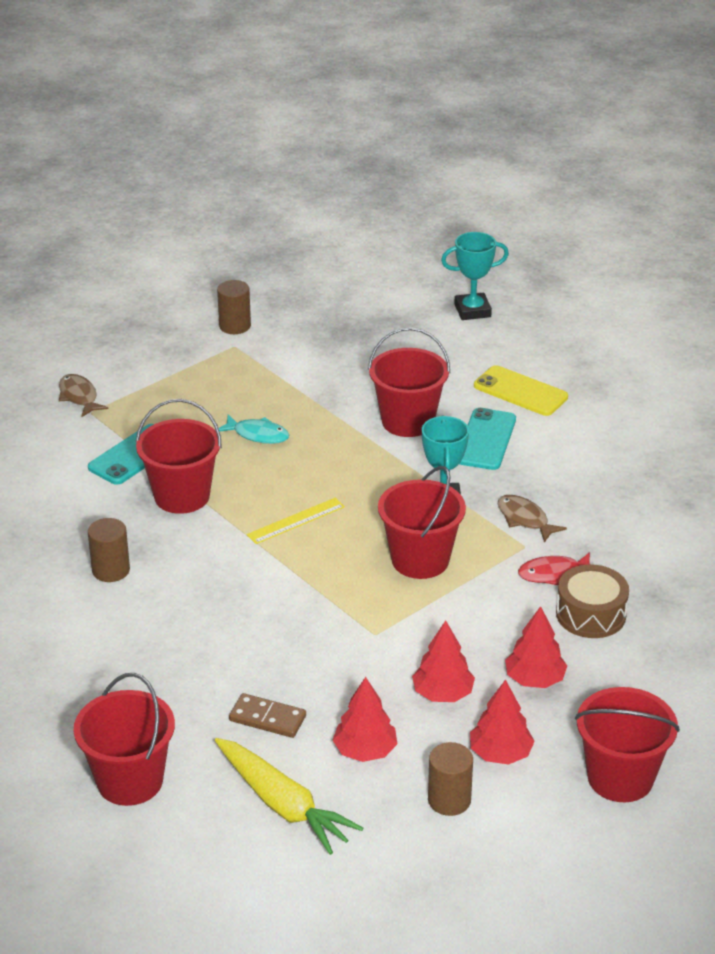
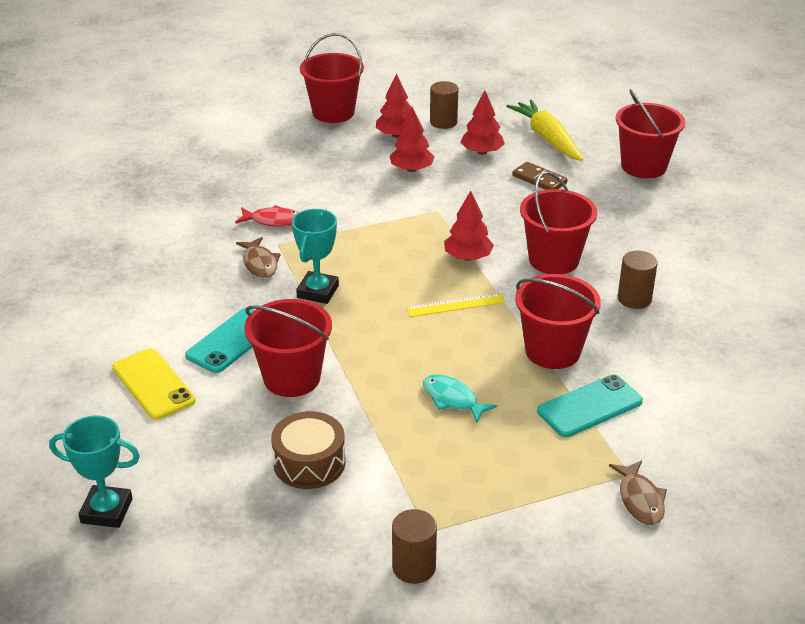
camera: 160 degrees left, 0 degrees up
red bucket [378,466,466,579] -> red bucket moved to [520,171,597,274]
red tree [505,606,567,688] -> red tree moved to [444,191,494,261]
brown drum [556,564,629,638] -> brown drum moved to [271,411,346,489]

